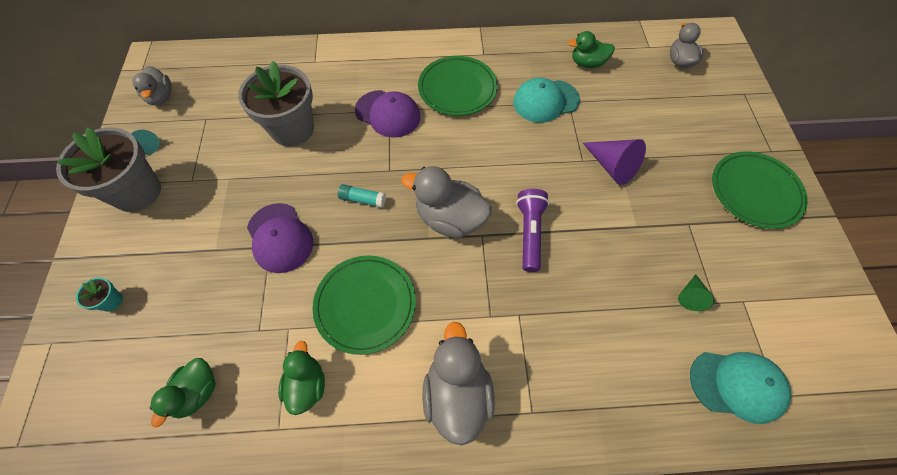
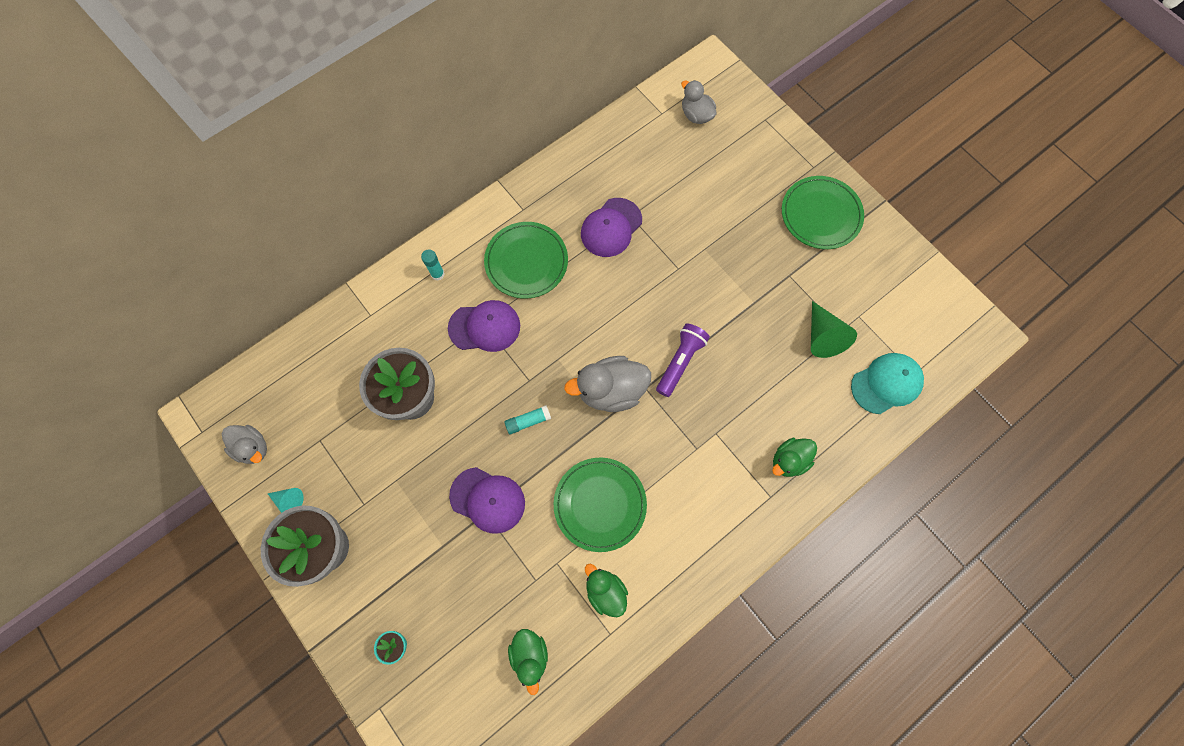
camera: 35 degrees left, 10 degrees up
grey duck [422,322,495,445] -> none
turquoise cap [513,77,580,123] -> purple cap [581,198,642,257]
purple flashlight [516,189,549,272] -> purple flashlight turned 60 degrees clockwise [656,323,710,397]
green duck [568,31,615,68] -> green duck moved to [772,438,817,477]
purple cone [583,139,646,185] -> none
green cone [678,274,714,311] -> green cone [811,301,857,358], size x1.73
none -> turquoise glue stick [421,250,445,280]

